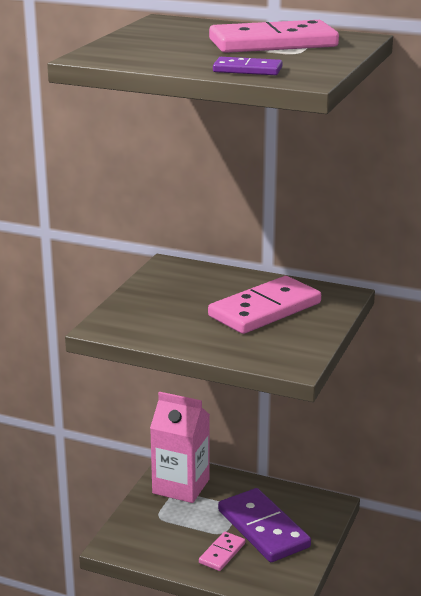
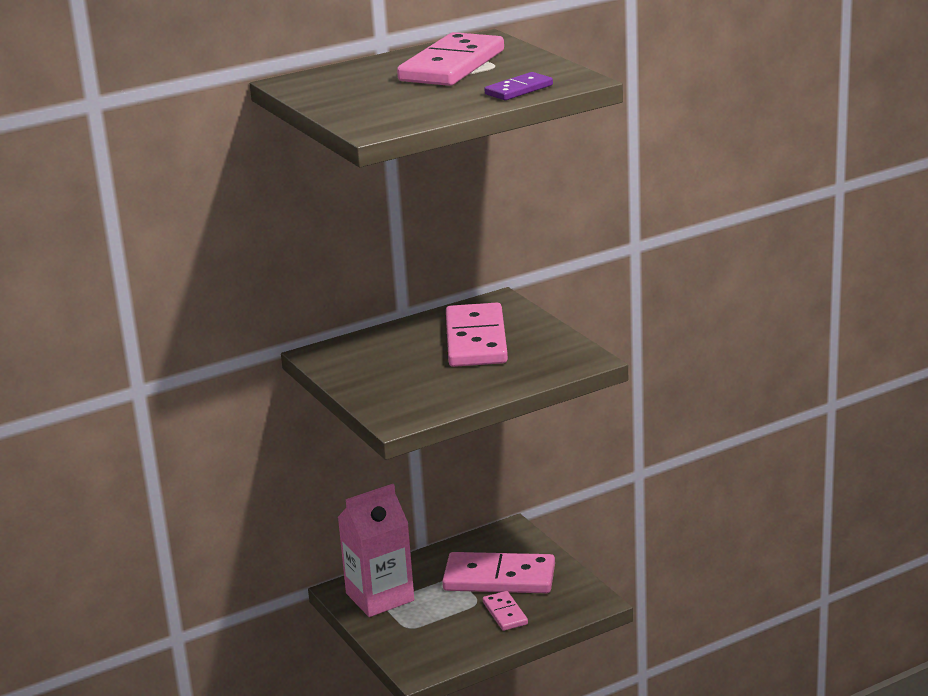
camera: 50 degrees left, 0 degrees up
purple domino [218,488,311,562] -> pink domino [442,552,555,593]

